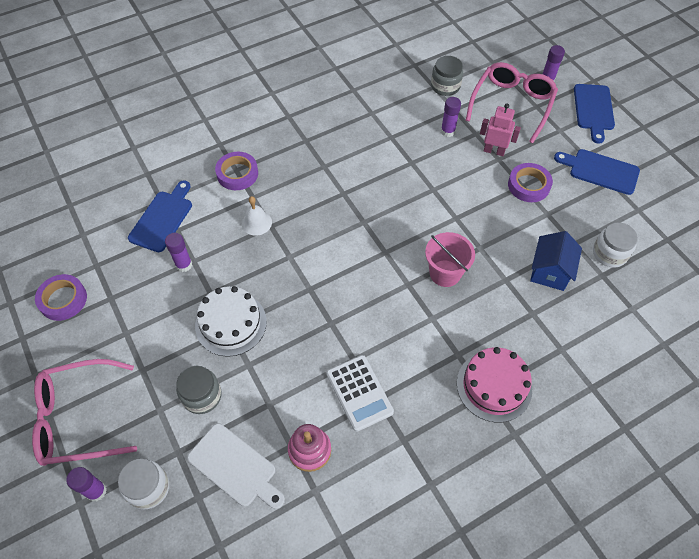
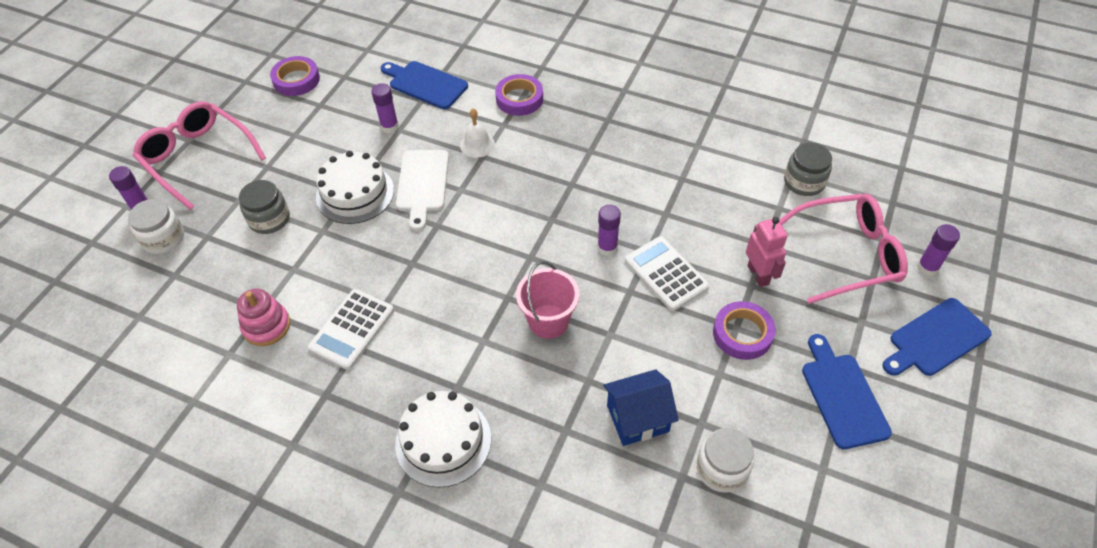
camera: 55 degrees right, 5 degrees down
blue cutting board [128,181,192,252] -> blue cutting board turned 135 degrees counterclockwise [381,61,468,109]
white cutting board [187,423,285,509] -> white cutting board moved to [396,150,449,231]
purple glue stick [441,97,461,137] -> purple glue stick moved to [597,205,621,256]
pink cake [457,347,532,422] -> white cake [395,391,491,488]
none -> white calculator [625,237,709,311]

